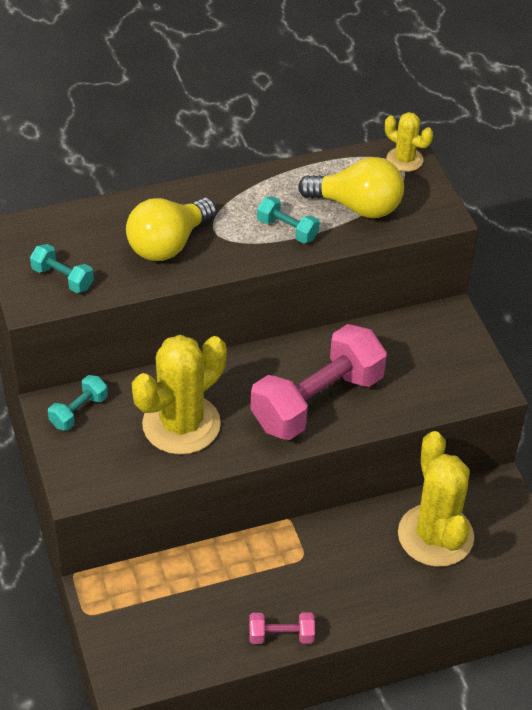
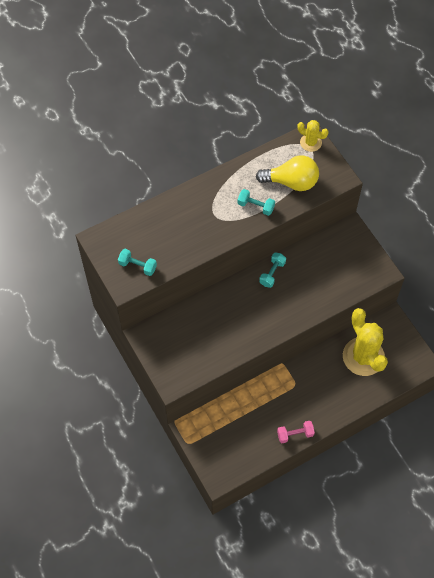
camera: 10 degrees left, 15 degrees up
turquoise dumbbell [48,375,108,431] -> turquoise dumbbell moved to [259,253,286,288]
yellow light bulb [126,198,216,261] -> none
yellow cactus [132,335,227,455] -> none
pink dumbbell [251,324,387,440] -> none

